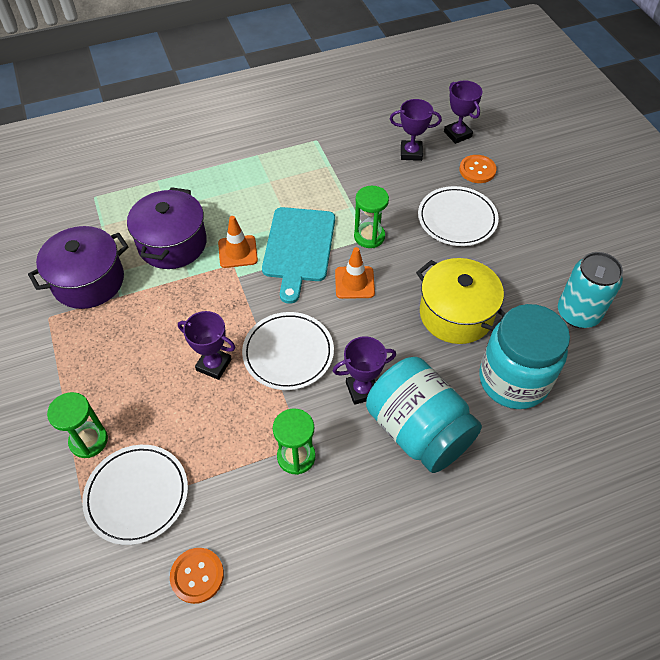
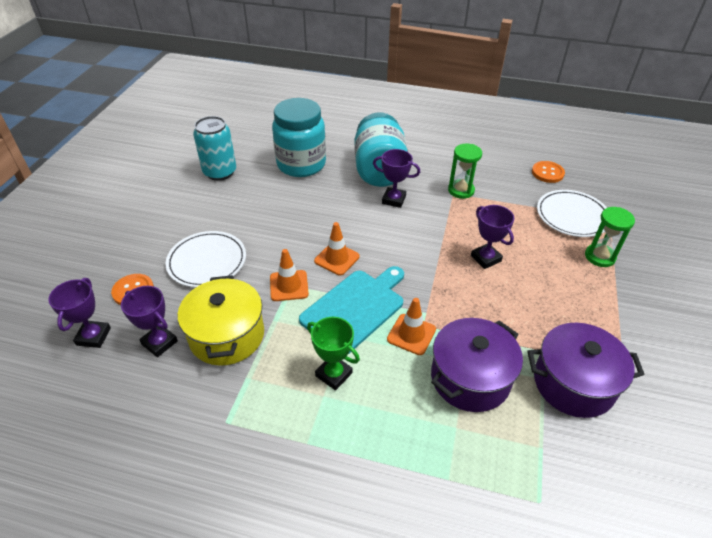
camera: 145 degrees left, 10 degrees down
white plate [242,312,334,390] -> none
green hourglass [354,186,389,248] -> orange traffic cone [270,249,309,301]
yellow pot [416,258,506,344] -> yellow pot moved to [178,275,264,366]
none -> green trophy [307,317,360,390]

